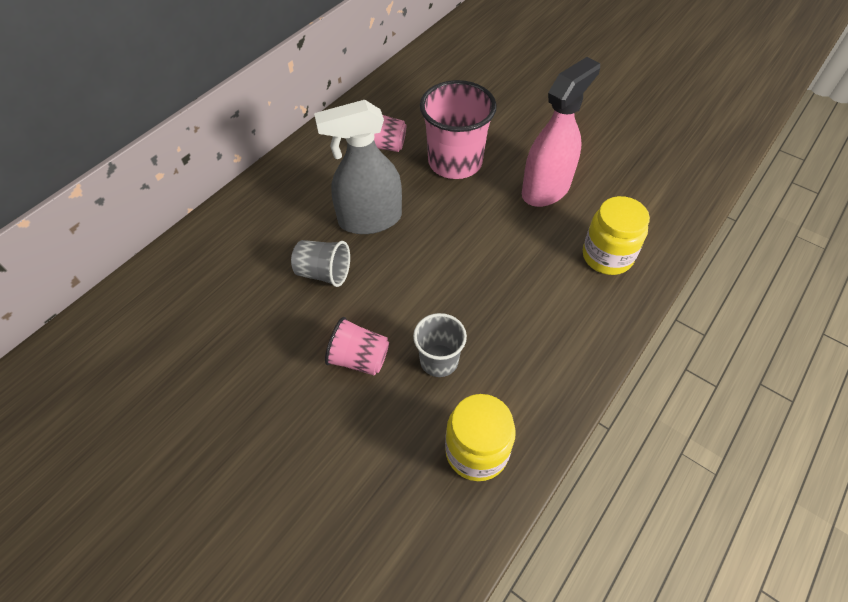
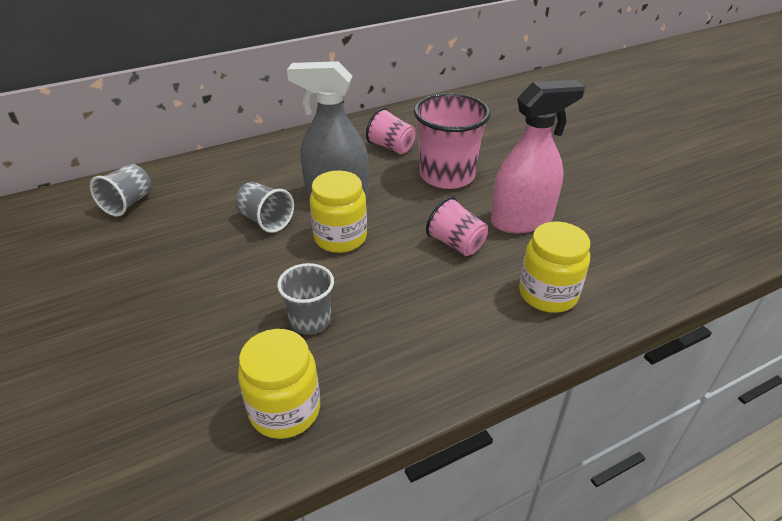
camera: 25 degrees right, 15 degrees down
pink cup [325,317,389,376] -> pink cup moved to [426,197,488,256]
none -> grey cup [90,164,152,216]
none -> yellow jar [310,171,367,253]

